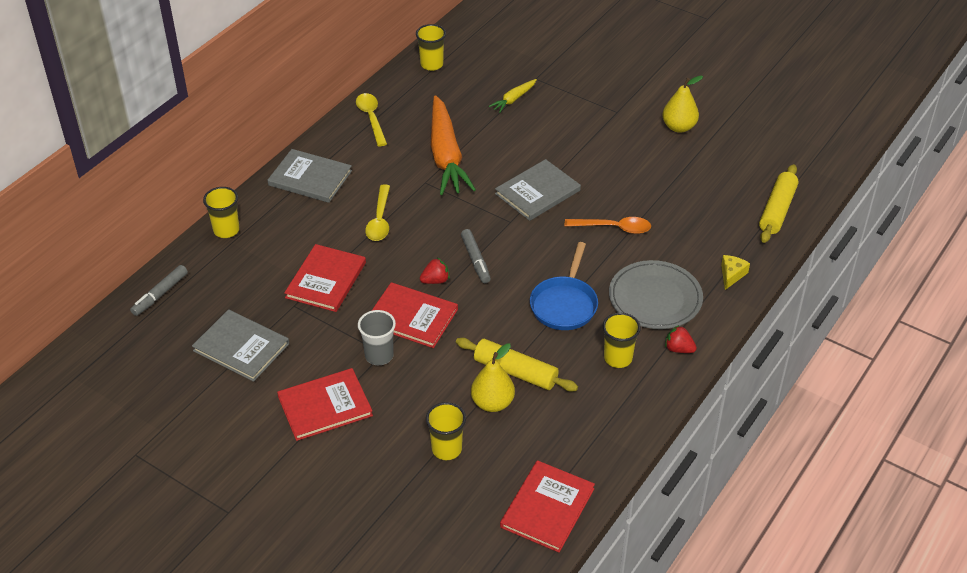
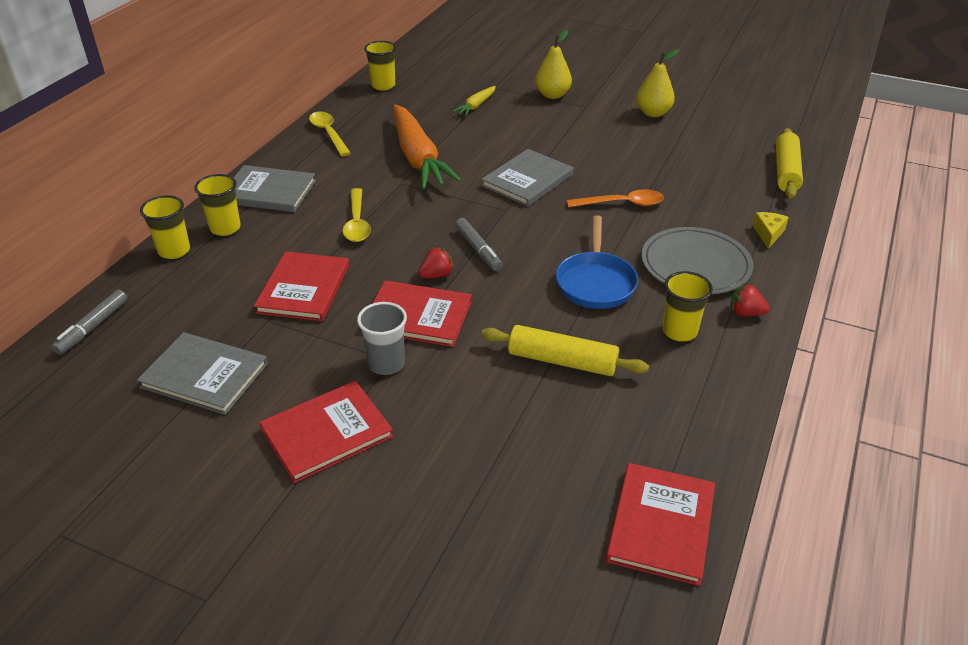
camera: 10 degrees left, 5 degrees down
yellow cup [426,402,466,460] -> yellow cup moved to [194,174,241,236]
yellow pear [471,343,515,412] -> yellow pear moved to [535,30,572,99]

